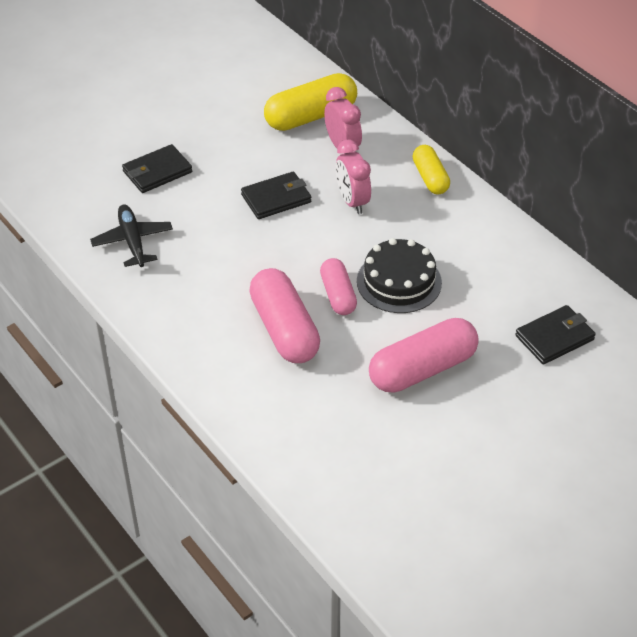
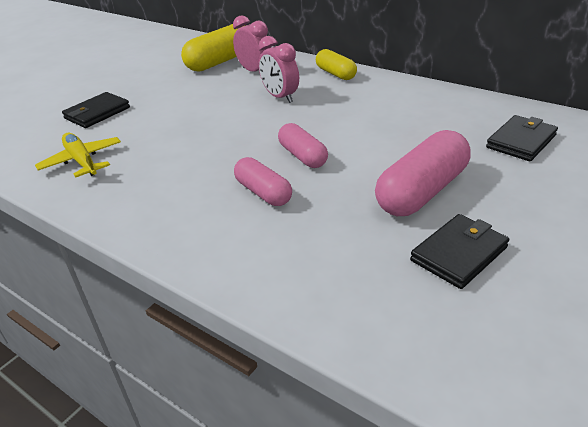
camera: 15 degrees left, 10 degrees down
black plane [90,204,173,267] -> yellow plane [35,133,121,177]
black wallet [241,172,311,219] -> black wallet moved to [410,214,509,289]
pink capsule [249,268,320,363] -> pink capsule [234,157,292,206], size x0.61
black cake [357,238,442,313] -> none

